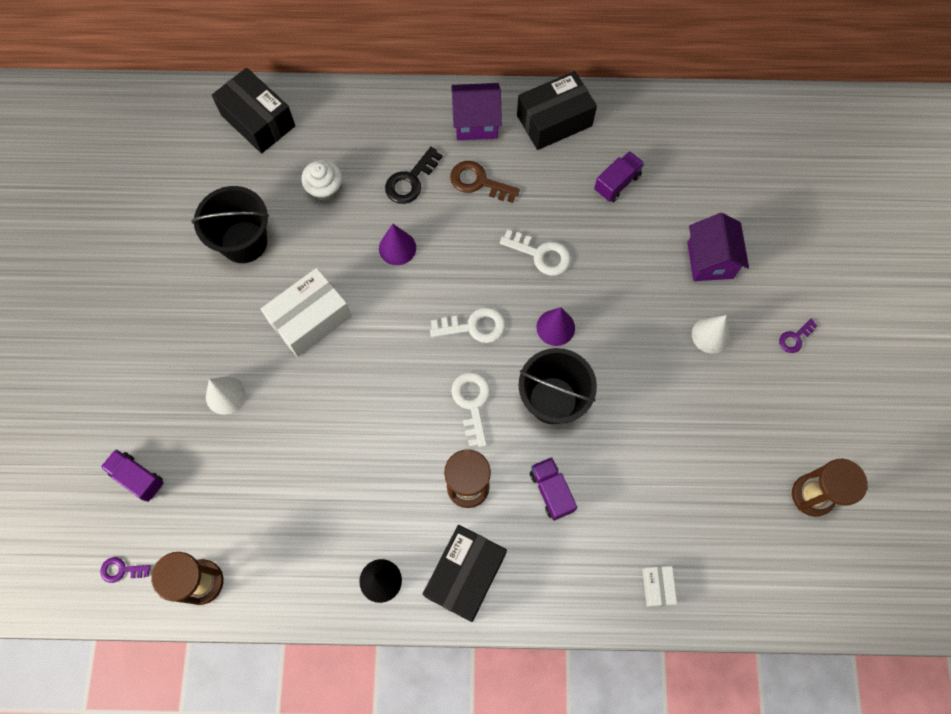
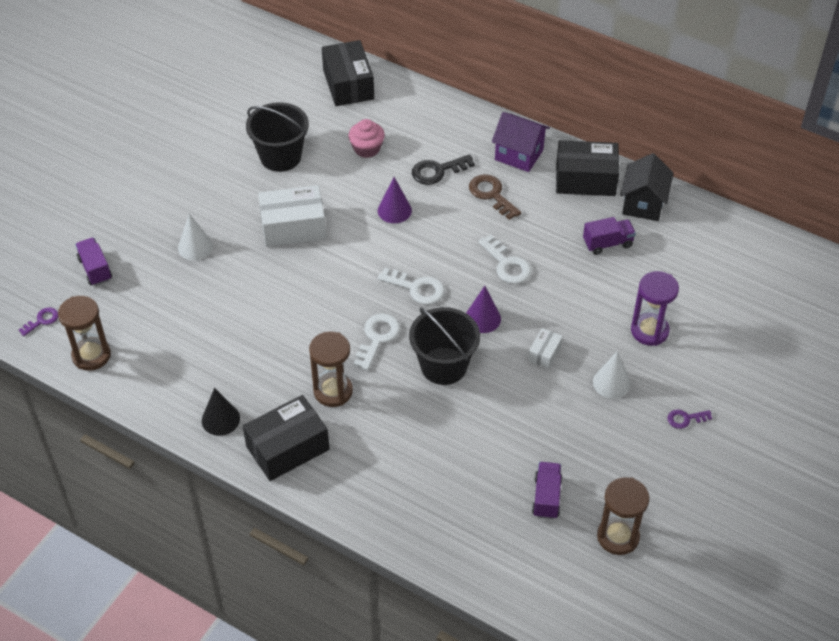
camera: 30 degrees right, 20 degrees down
purple key [100,557,151,583] -> purple key turned 105 degrees clockwise [19,307,58,336]
white cupcake [301,160,342,202] -> pink cupcake [348,119,385,158]
purple truck [530,457,577,521] -> purple truck moved to [532,462,562,519]
white box [642,566,677,607] -> white box moved to [528,328,563,369]
purple house [687,213,749,281] -> purple hourglass [631,271,679,346]
none -> black house [620,153,674,221]

